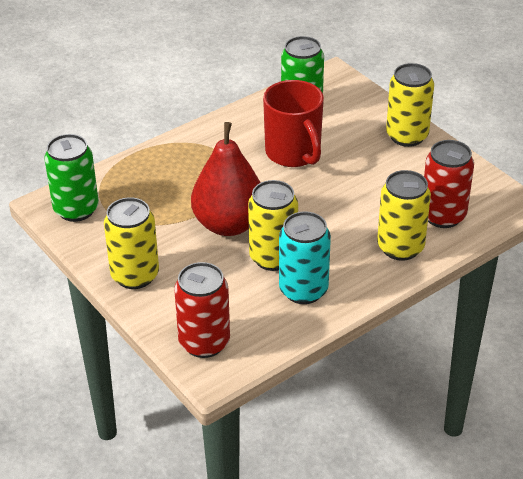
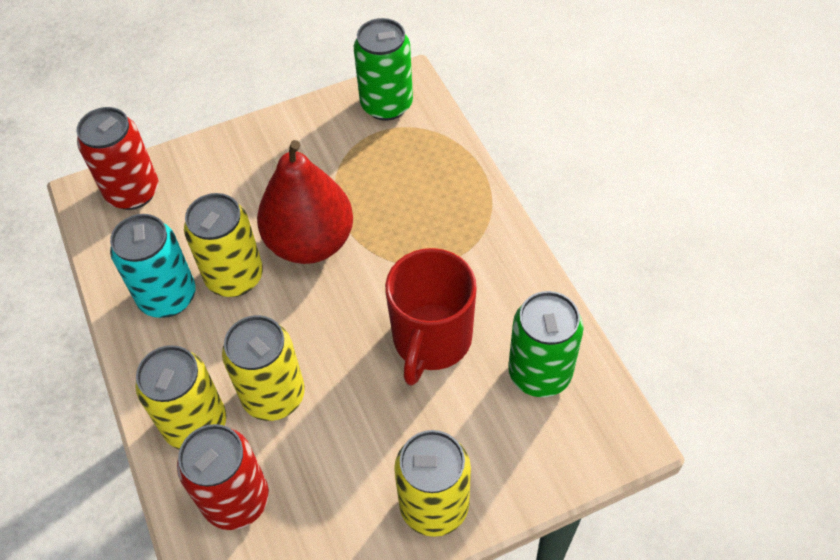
camera: 105 degrees right, 15 degrees up
yellow can [104,197,159,289] -> yellow can moved to [222,315,305,421]
red mug [263,80,324,167] -> red mug turned 60 degrees counterclockwise [385,248,477,385]

